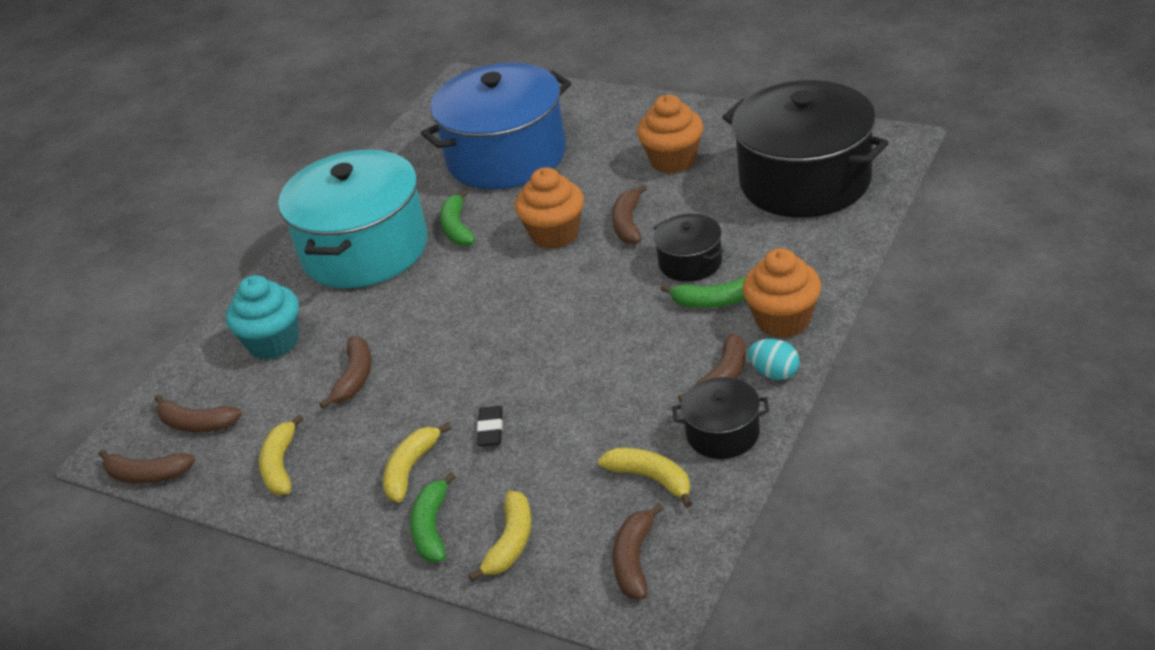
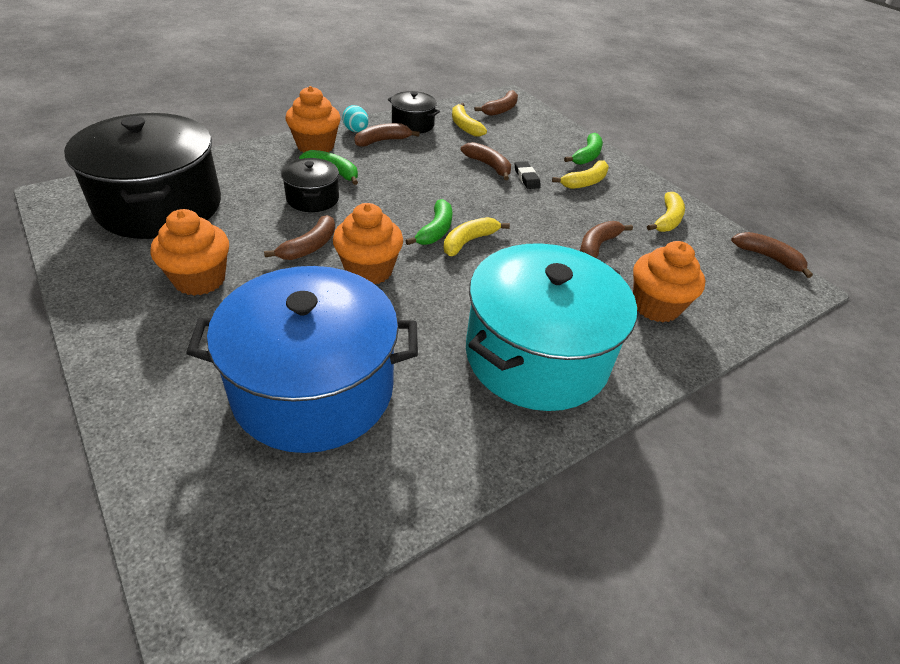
camera: 160 degrees left, 5 degrees up
brown banana [155,395,242,432] -> brown banana moved to [461,142,511,180]
turquoise cupcake [226,275,299,360] -> orange cupcake [633,241,705,322]
green banana [440,189,475,246] -> green banana moved to [405,199,452,245]
yellow banana [468,491,532,582] -> yellow banana moved to [443,217,510,256]
black eraser [477,406,503,447] -> black eraser turned 45 degrees counterclockwise [515,161,541,189]

